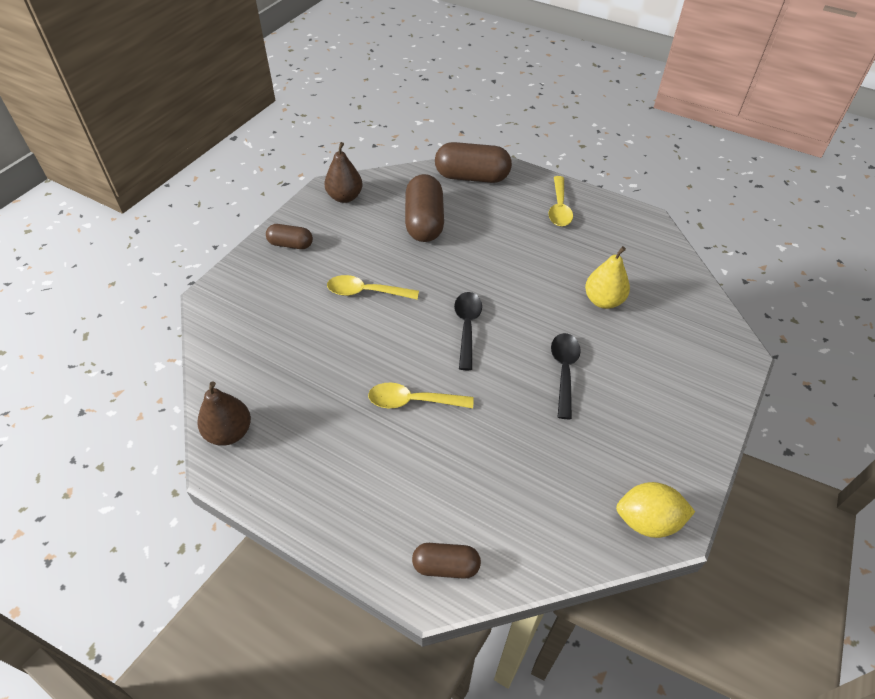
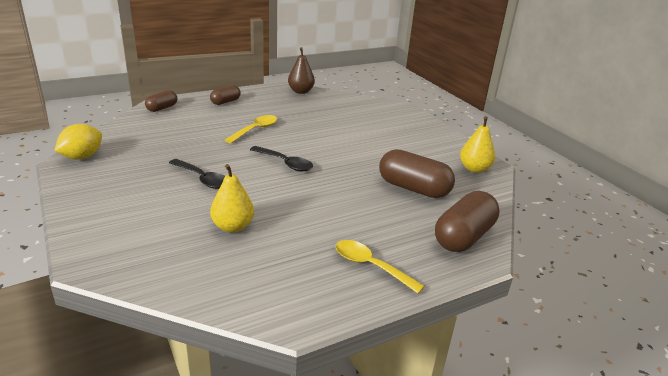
camera: 120 degrees right, 20 degrees down
brown capsule [266,224,313,249] -> brown capsule moved to [210,85,241,105]
brown pear [325,142,363,203] -> yellow pear [460,116,495,173]
yellow spoon [327,275,419,299] -> none

